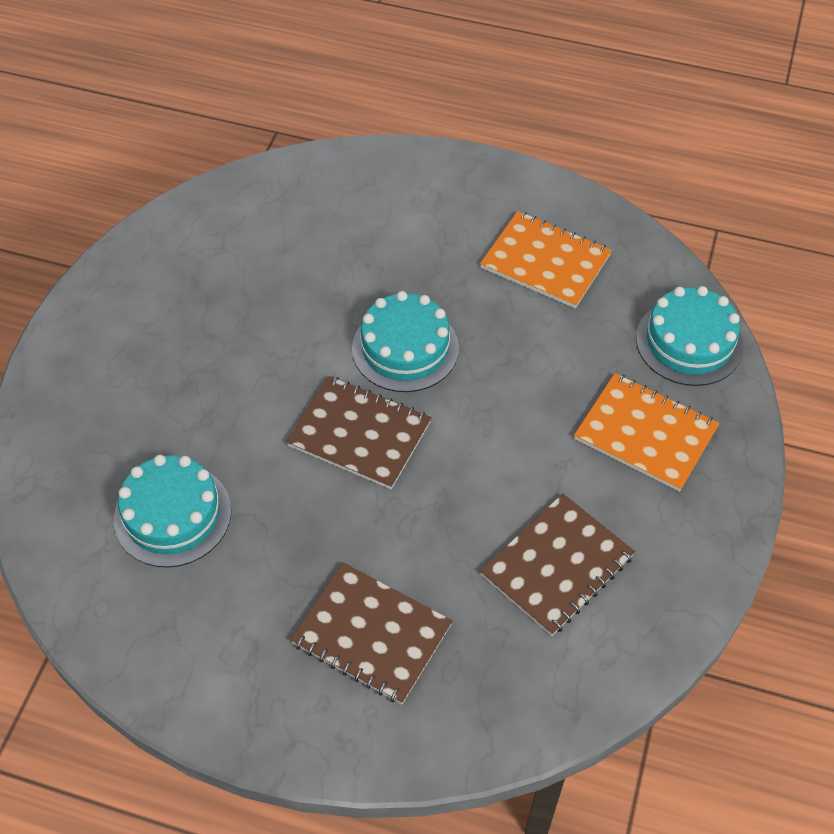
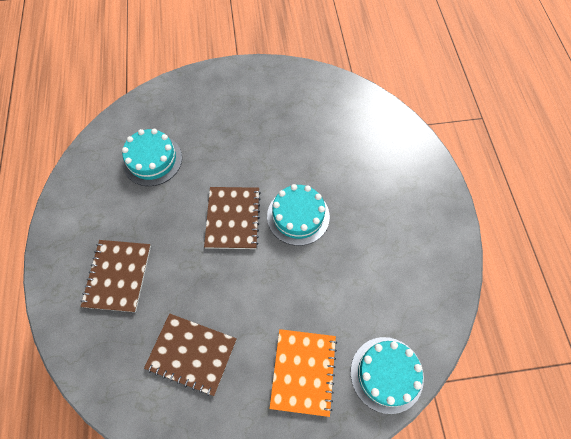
camera: 65 degrees right, 10 degrees up
orange notebook [480,211,612,309] -> none

